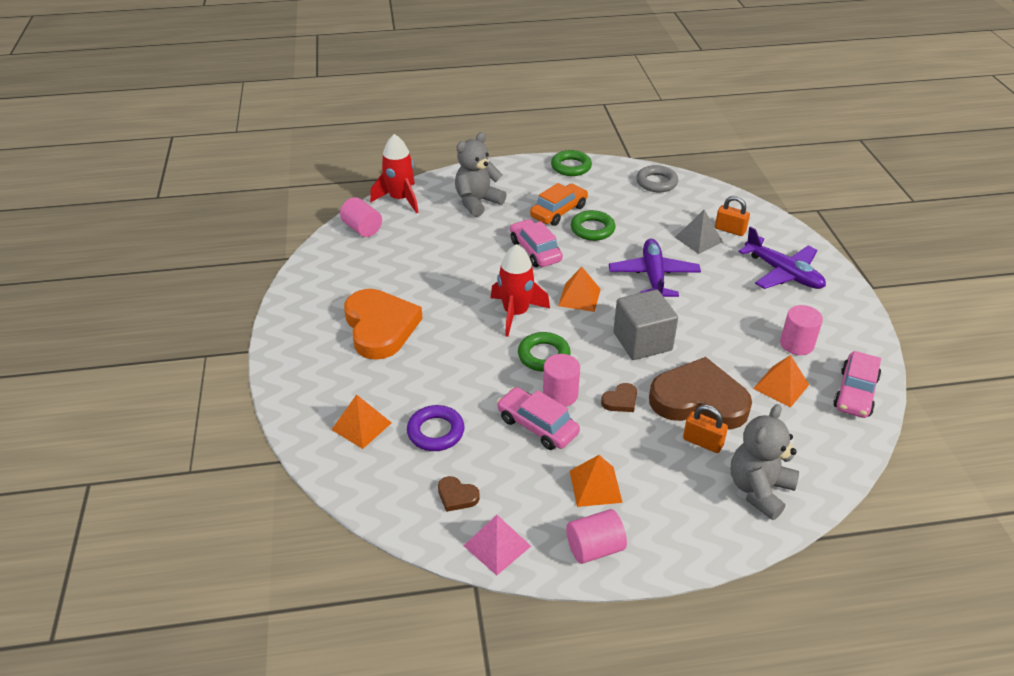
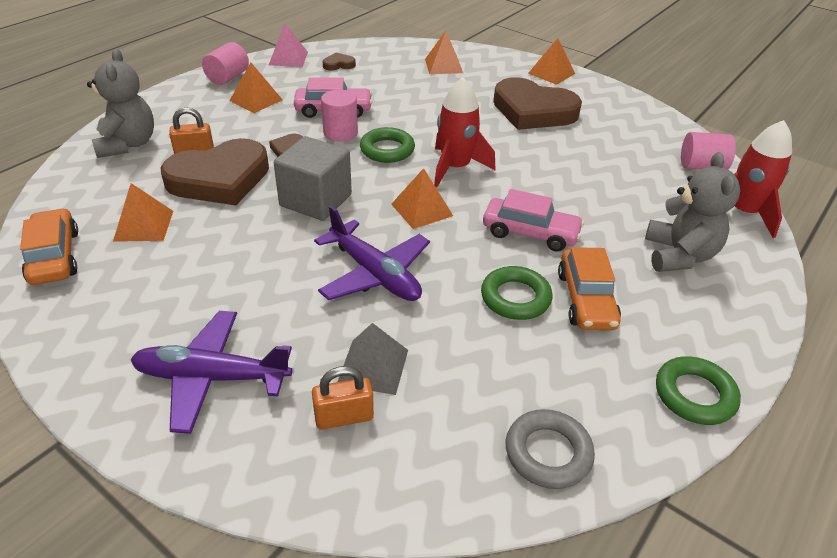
camera: 135 degrees right, 0 degrees up
orange heart [344,289,423,360] -> brown heart [493,77,582,130]
purple ring [407,405,465,451] -> none
pink cylinder [780,305,823,355] -> none
pink car [833,351,881,418] -> orange car [20,208,78,285]
none -> orange pyramid [528,38,575,85]

